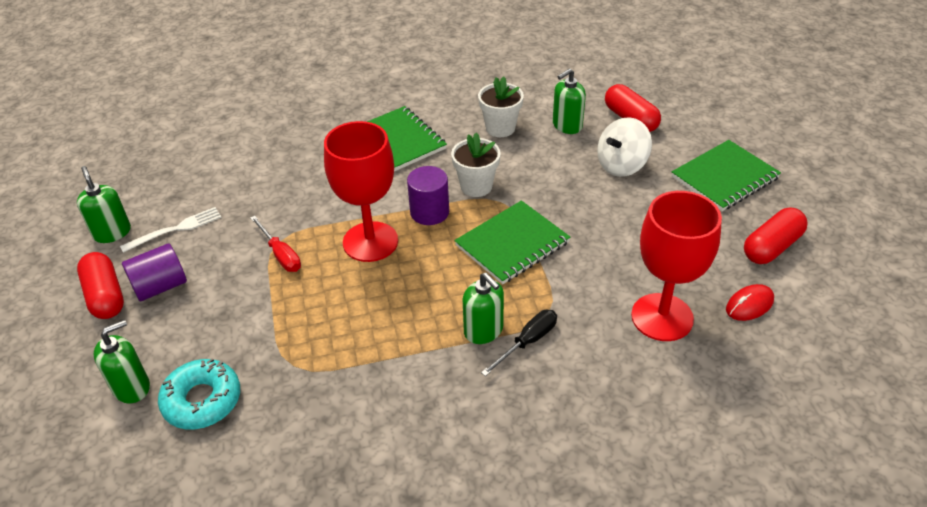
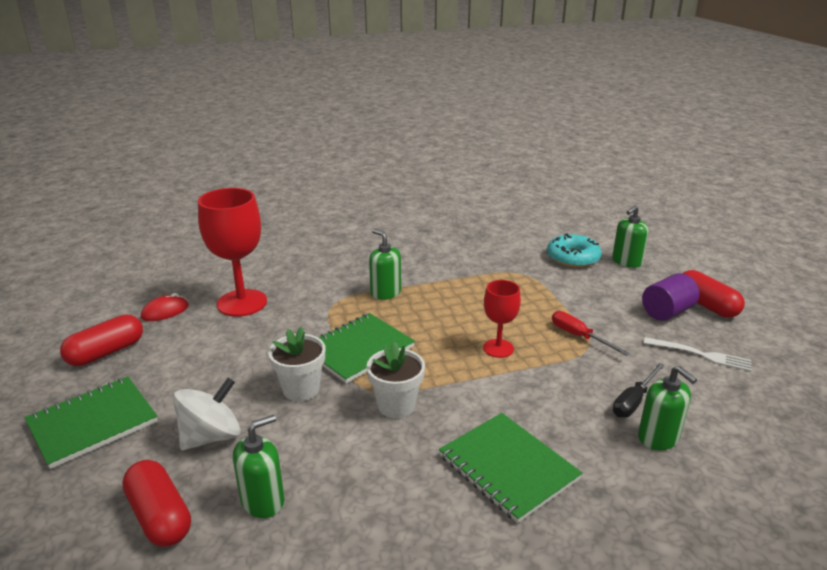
camera: 175 degrees right, 15 degrees down
green soap dispenser [77,166,131,243] -> green soap dispenser moved to [638,366,697,450]
white fork [120,207,222,253] -> white fork turned 120 degrees counterclockwise [643,337,752,372]
red goblet [324,121,398,262] -> red goblet [483,280,521,358], size x0.56
purple cylinder [407,166,449,225] -> none
white flower pot [478,77,524,137] -> white flower pot moved to [268,327,325,401]
black screwdriver [481,310,557,376] -> black screwdriver moved to [613,363,665,418]

